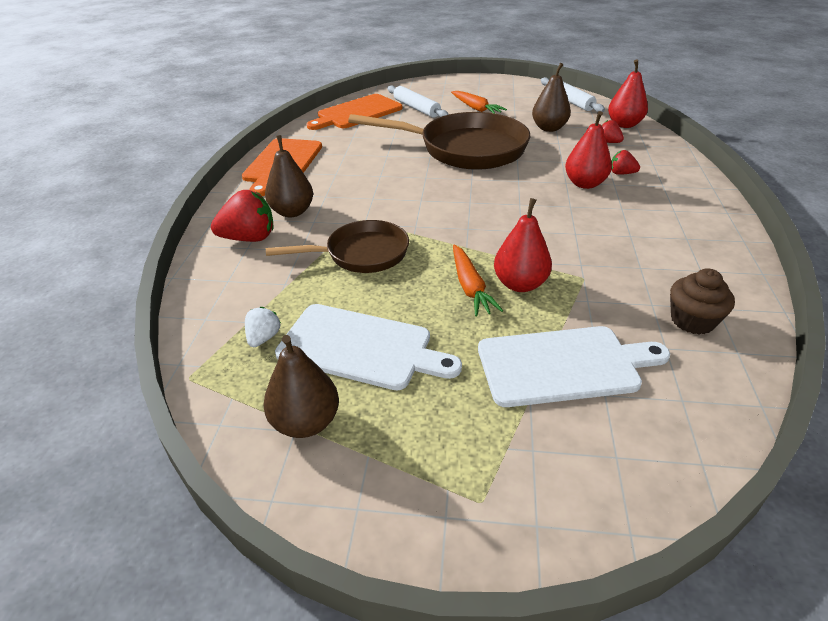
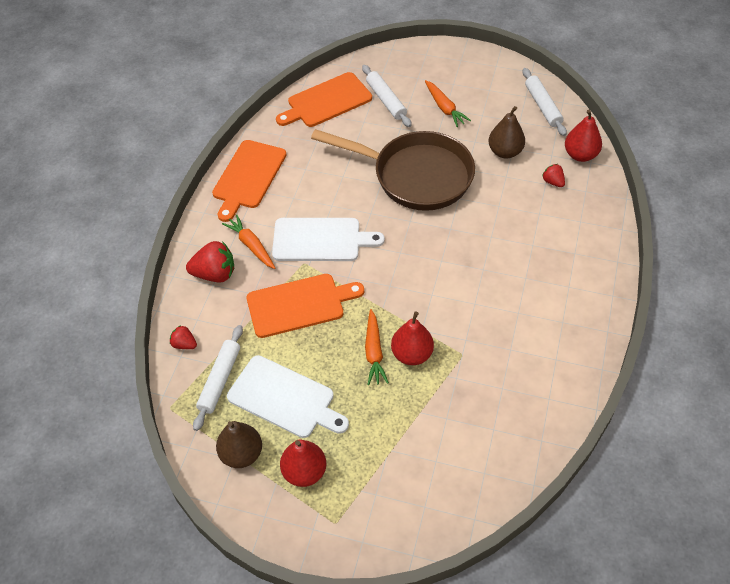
camera: 10 degrees right, 15 degrees up
white strawberry [245,307,281,347] -> white rolling pin [193,325,243,431]
brown pear [265,135,313,217] -> orange carrot [222,215,275,269]
brown pan [266,220,409,273] -> orange cutting board [247,274,364,338]
white cutting board [478,326,670,407] -> white cutting board moved to [272,218,385,261]
red pear [565,111,612,189] -> red pear moved to [280,439,326,487]
red strawberry [611,150,640,175] -> red strawberry moved to [170,325,197,349]
brown cupcake [670,268,735,335] -> none

